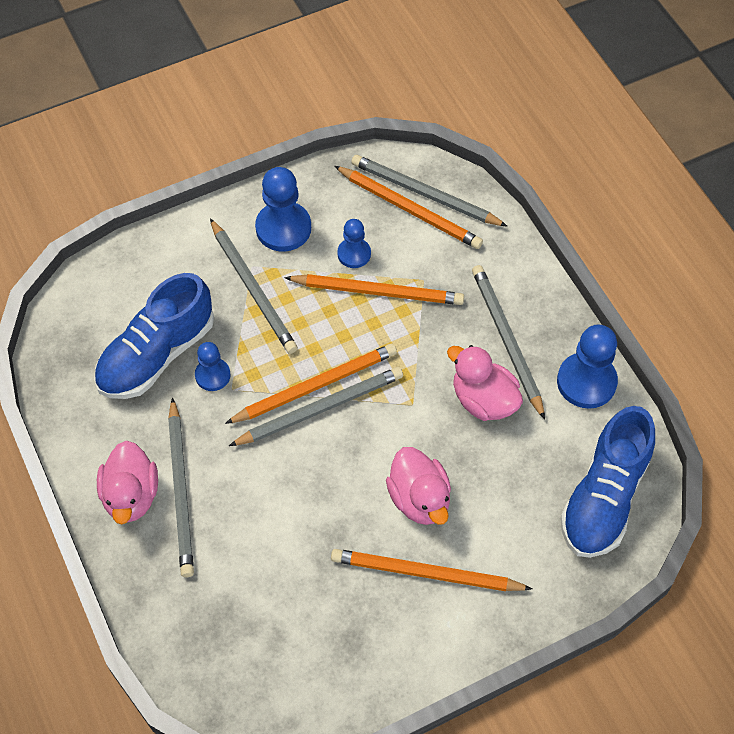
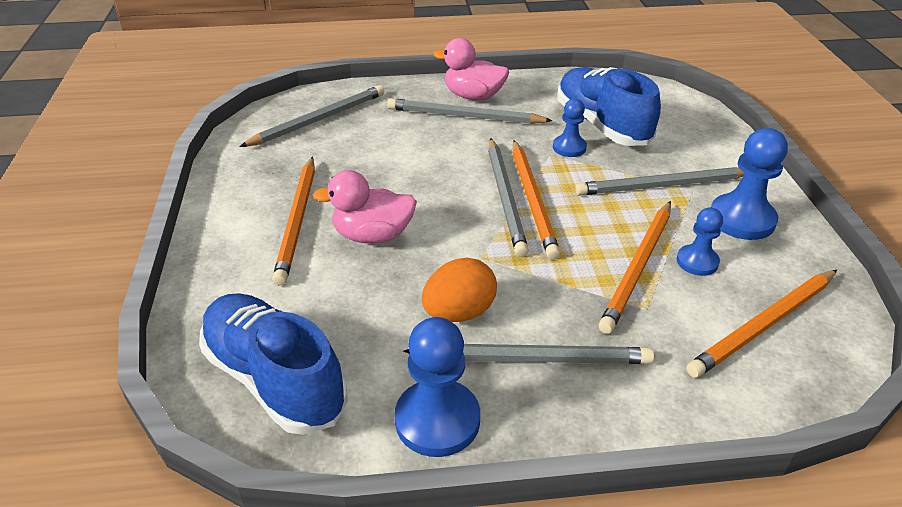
camera: 110 degrees right, 20 degrees down
orange pencil [331,549,532,591] -> orange pencil turned 150 degrees clockwise [272,157,315,286]
grey pencil [351,155,508,227] -> grey pencil moved to [239,85,385,147]
pink duck [447,345,523,421] -> orange egg [422,258,497,322]

